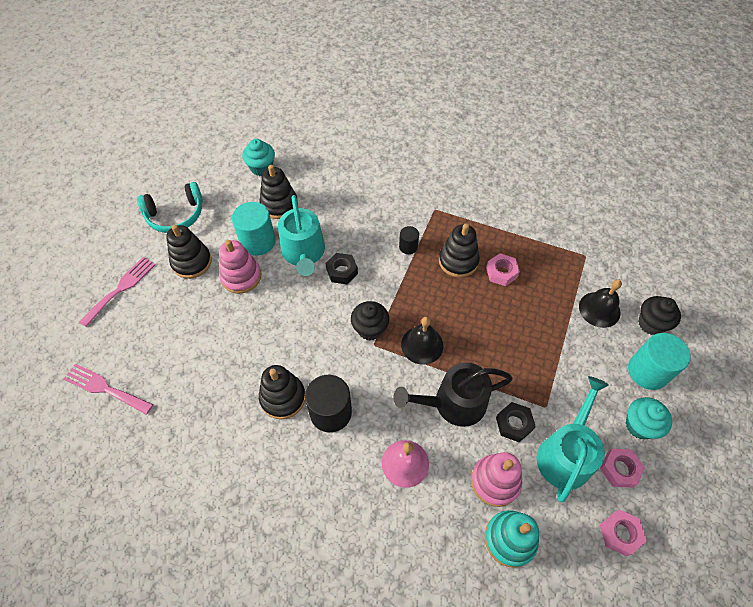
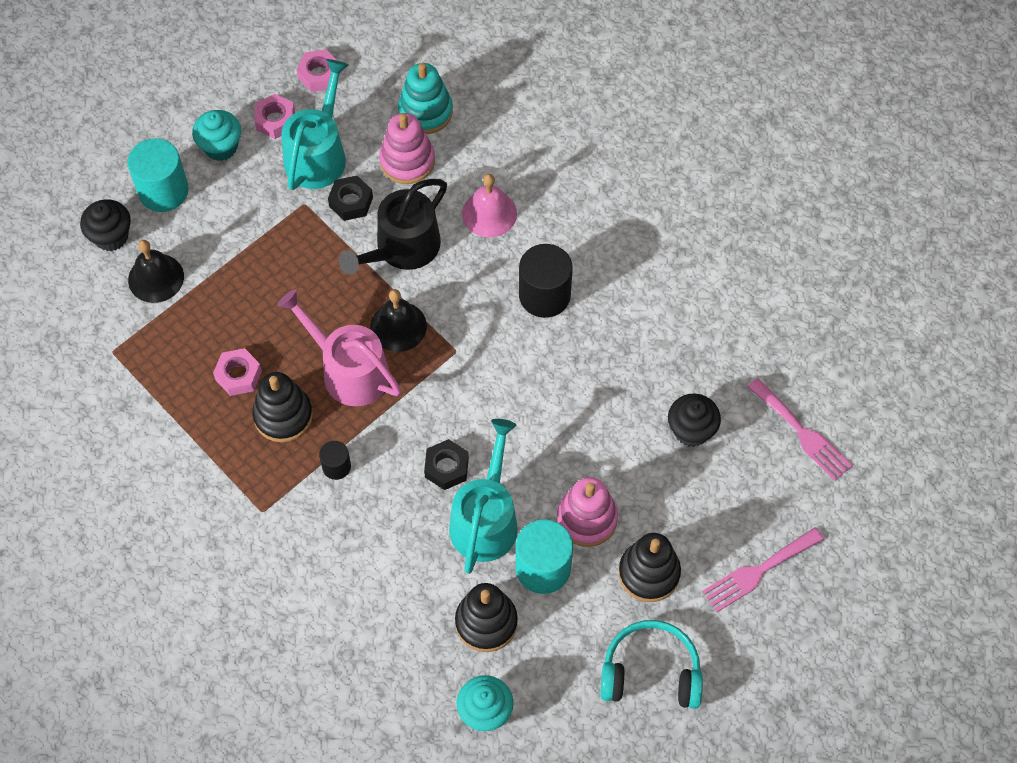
camera: 155 degrees left, 5 degrees up
black stacking toy [259,365,305,420] -> none
black cupcake [351,301,389,340] -> black cupcake moved to [668,394,721,447]
black watering can [393,362,513,427] -> black watering can turned 120 degrees clockwise [339,179,447,275]
turquoise watering can [537,376,609,502] -> turquoise watering can turned 150 degrees clockwise [281,59,348,190]
none -> pink watering can [277,289,401,406]

